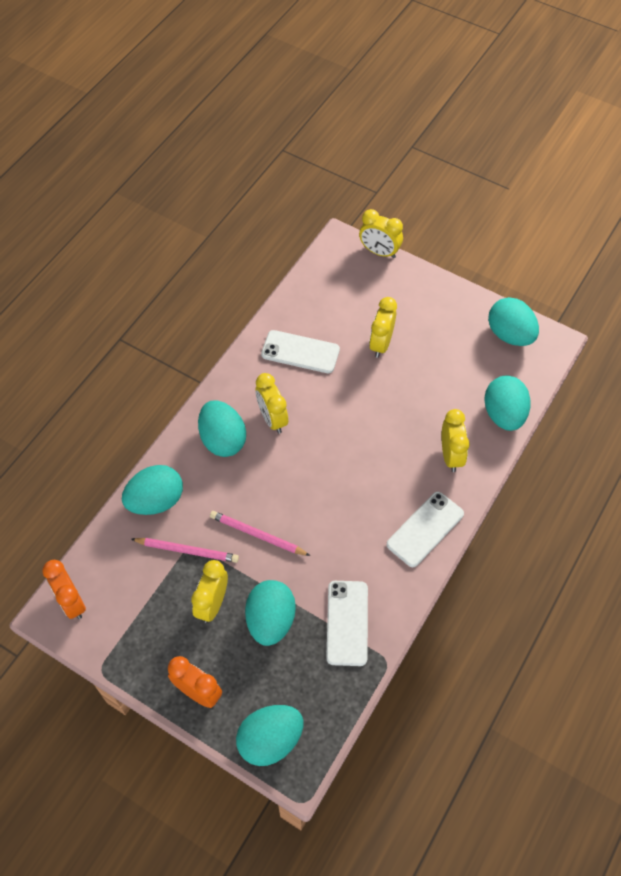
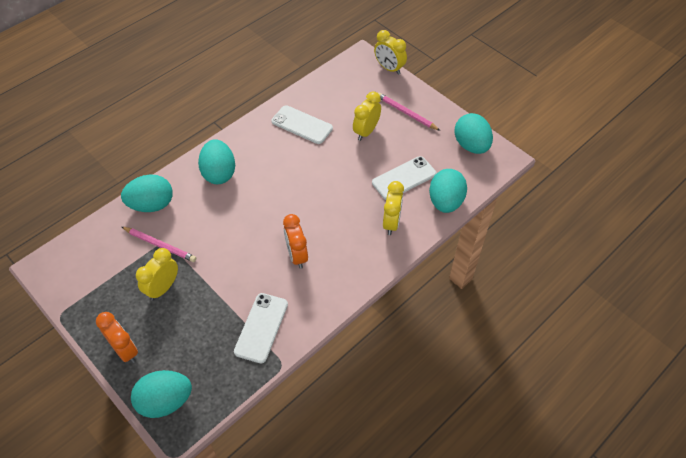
camera: 15 degrees right, 5 degrees down
orange clock [42,560,86,619] -> orange clock moved to [283,214,308,269]
pink pencil [210,511,310,556] -> pink pencil moved to [378,93,440,131]
turquoise egg [245,580,296,646] -> none
yellow clock [256,373,288,433] -> none
white phone [387,492,464,567] -> white phone moved to [372,156,436,200]

